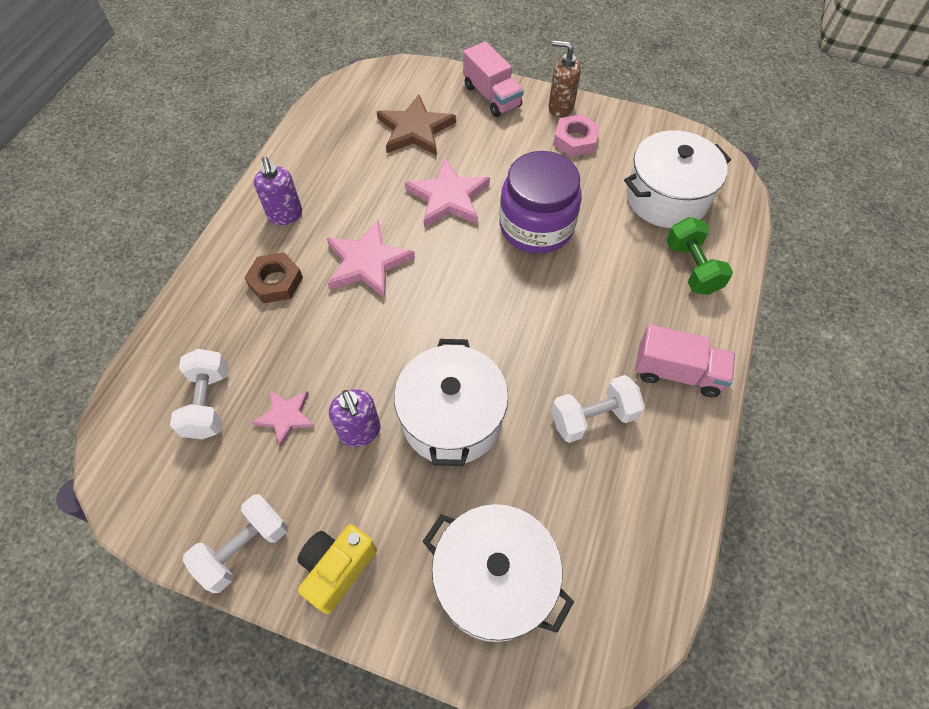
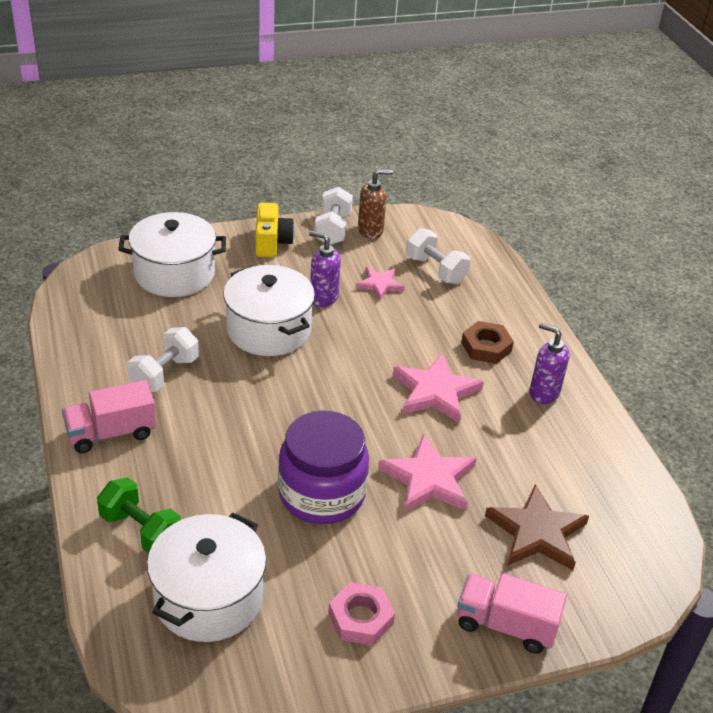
camera: 140 degrees right, 20 degrees down
brown soap dispenser [548,40,581,118] -> brown soap dispenser moved to [358,169,393,239]

